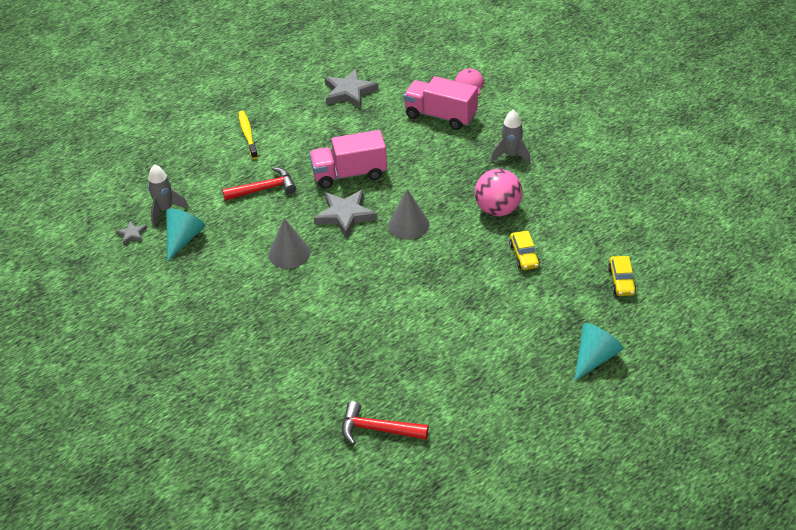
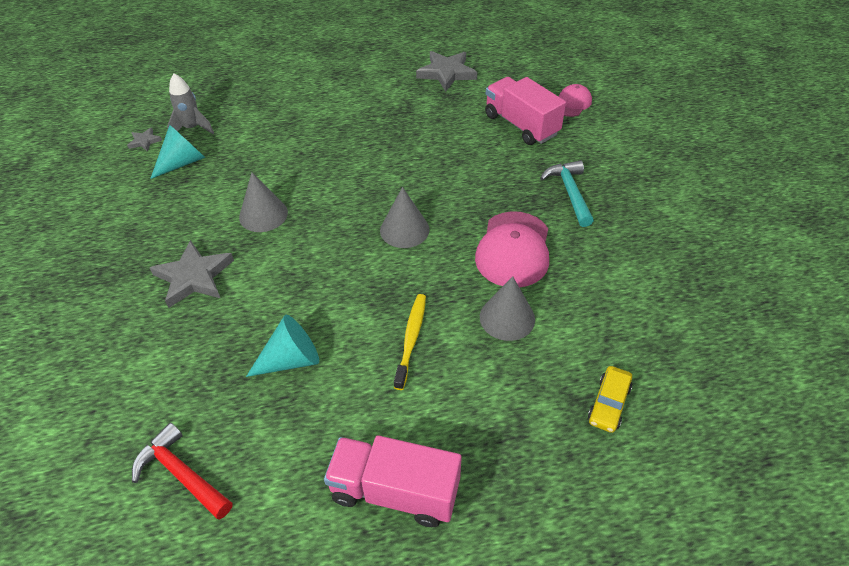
camera: 25 degrees right, 5 degrees up
red hammer [222,167,296,201] -> none
yellow toothbrush [238,111,258,159] -> yellow toothbrush moved to [394,294,426,390]
pink truck [309,130,387,189] -> pink truck moved to [324,435,462,527]
grey star [314,190,377,238] -> grey star moved to [150,240,234,308]
pink ball [475,169,522,216] -> pink cap [475,211,549,287]
grey rocket [491,110,531,165] -> turquoise hammer [540,160,594,227]
yellow car [509,231,540,270] -> grey cone [480,276,535,341]
turquoise cone [574,323,624,381] -> turquoise cone moved to [246,315,319,377]

